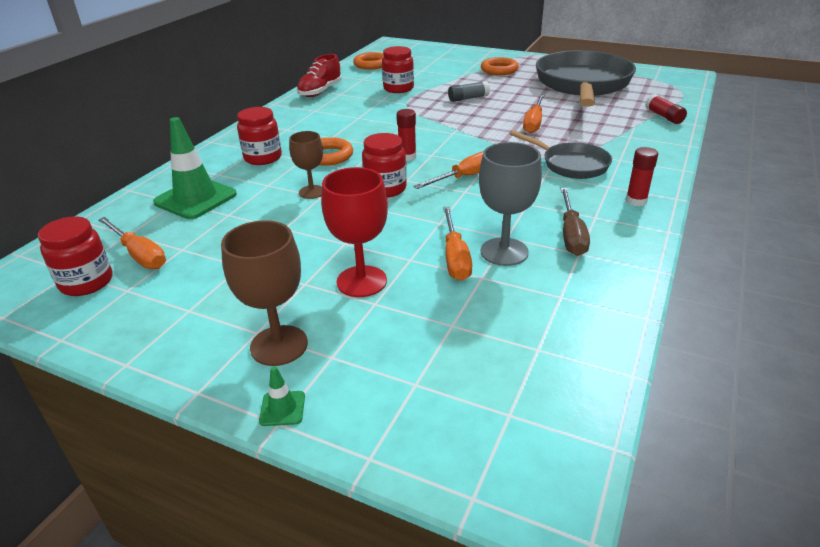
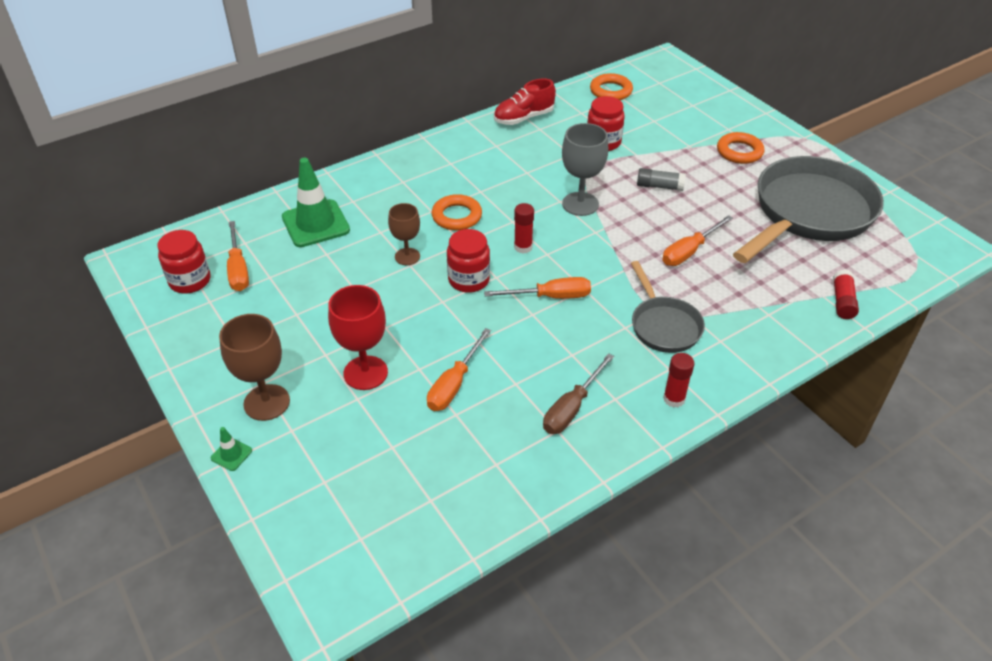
camera: 30 degrees right, 10 degrees up
red jar [237,107,282,165] -> none
grey goblet [479,142,542,266] -> grey goblet moved to [562,123,608,216]

